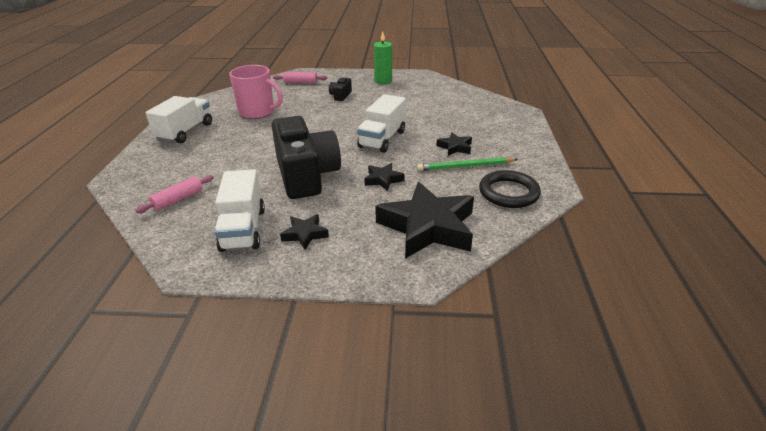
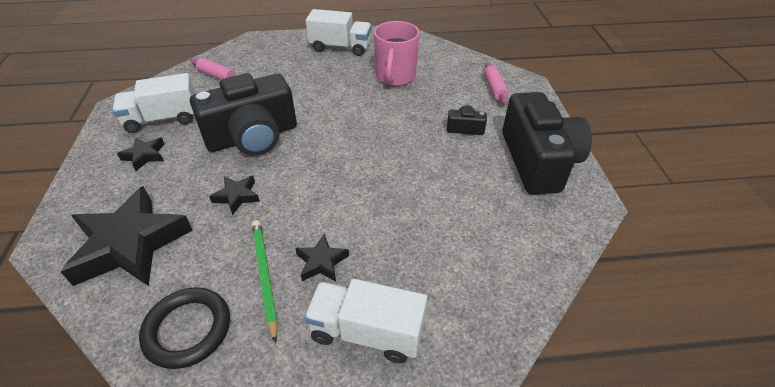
camera: 80 degrees right, 10 degrees up
white truck [357,94,406,153] -> white truck moved to [304,279,427,363]
green candle [374,31,392,84] -> black camera [502,92,592,195]

